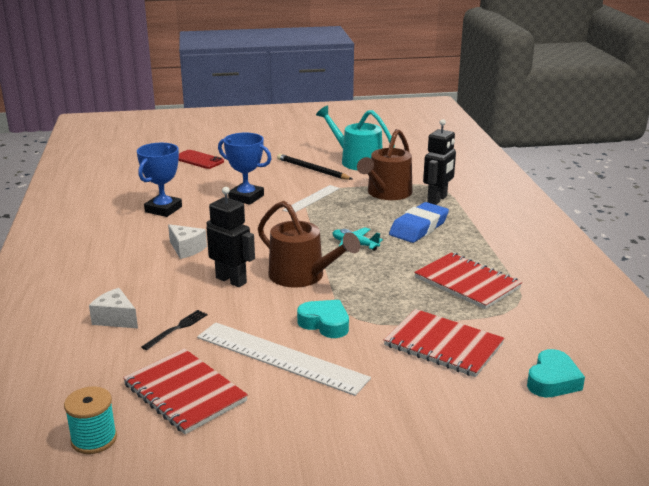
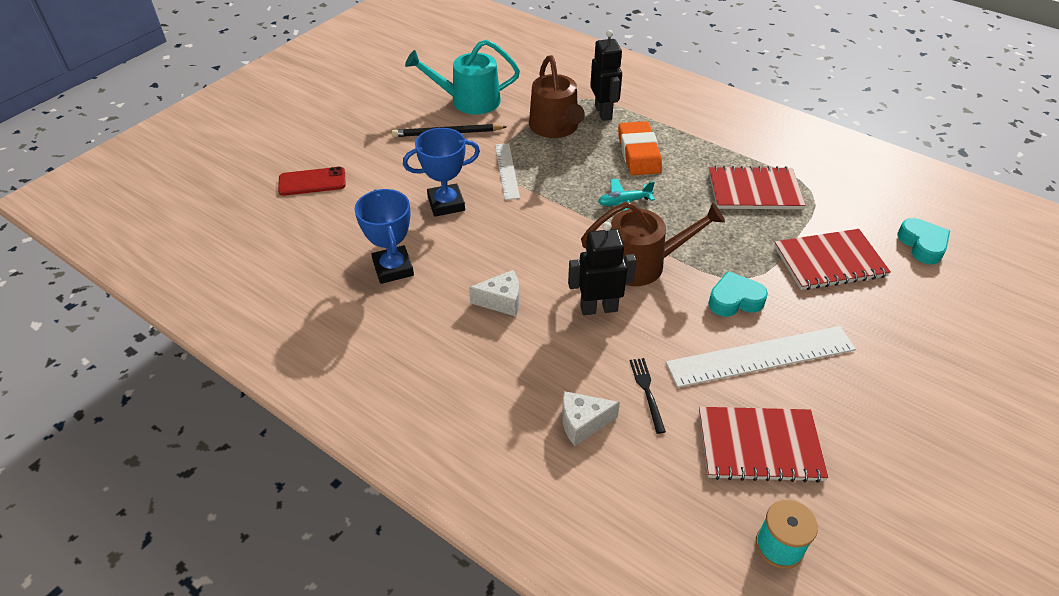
camera: 45 degrees left, 20 degrees up
blue eraser [389,202,449,243] -> orange eraser [618,121,662,175]

